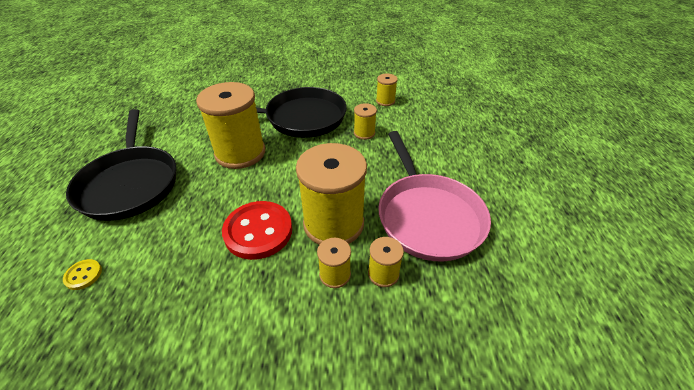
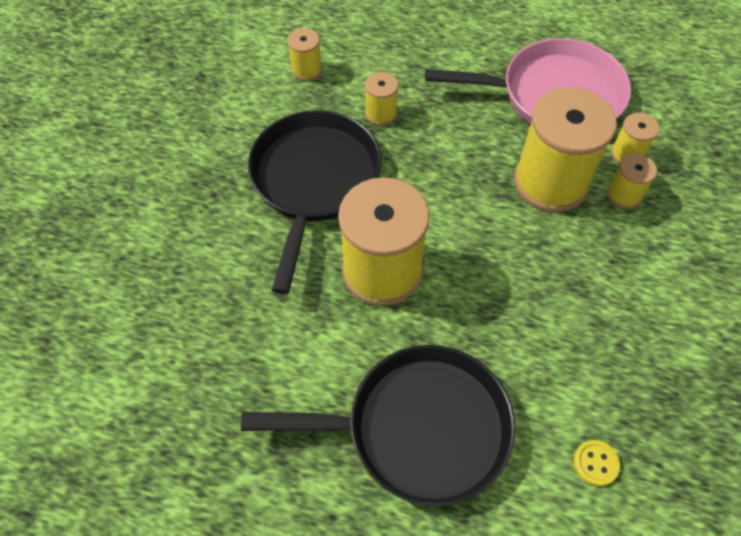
camera: 75 degrees left, 15 degrees up
red button [222,201,292,260] -> none

